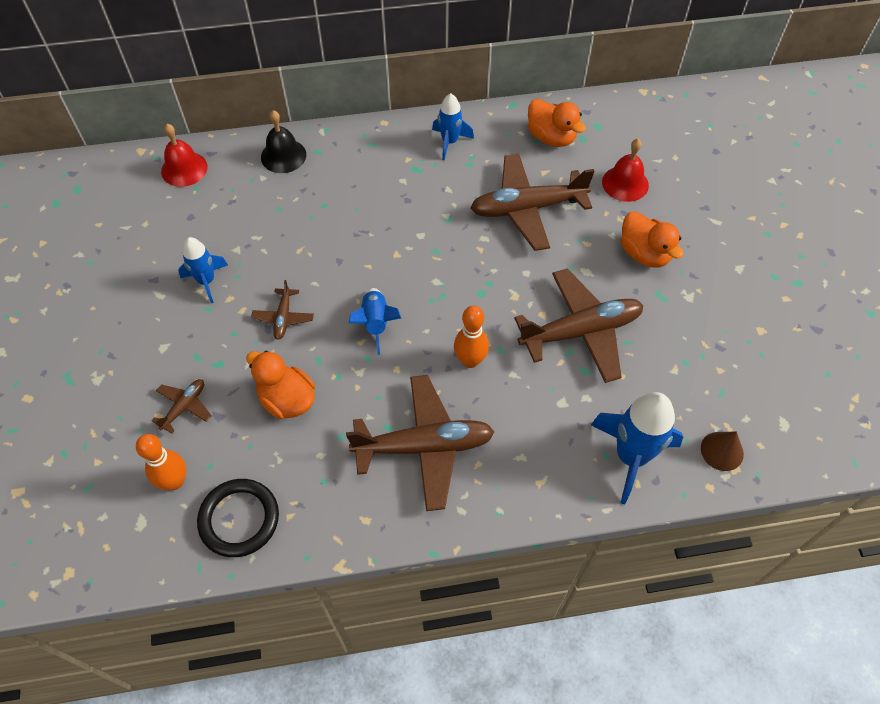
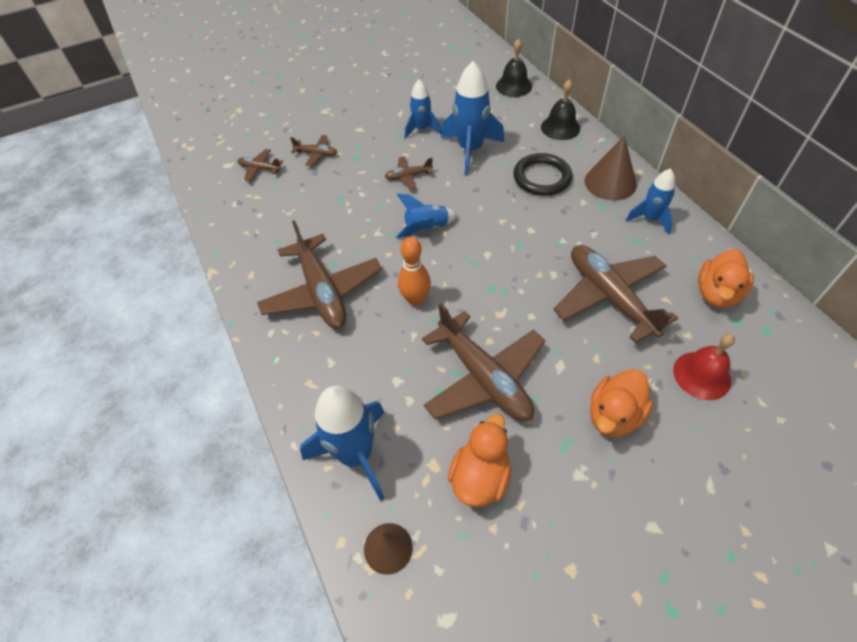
camera: 75 degrees right, 5 degrees down
orange bowling pin [136,434,186,490] -> brown plane [237,149,283,182]
red bell [161,124,208,187] -> black bell [496,39,532,97]
black ring [197,479,279,557] -> black ring moved to [514,153,572,196]
orange duck [246,351,315,419] -> orange duck moved to [448,414,511,507]
none -> blue rocket [441,61,504,175]
none -> brown cone [585,135,637,201]

